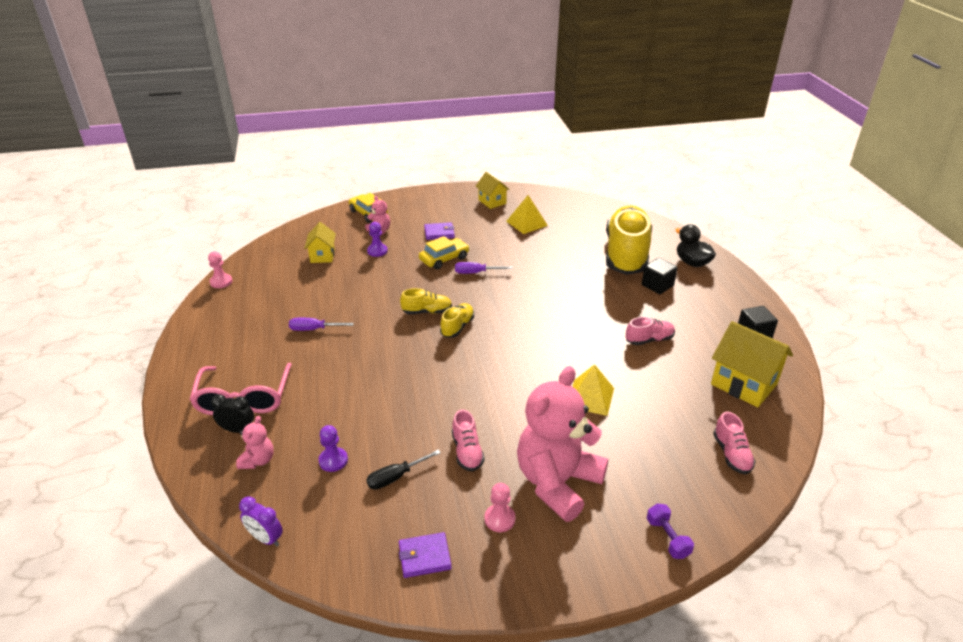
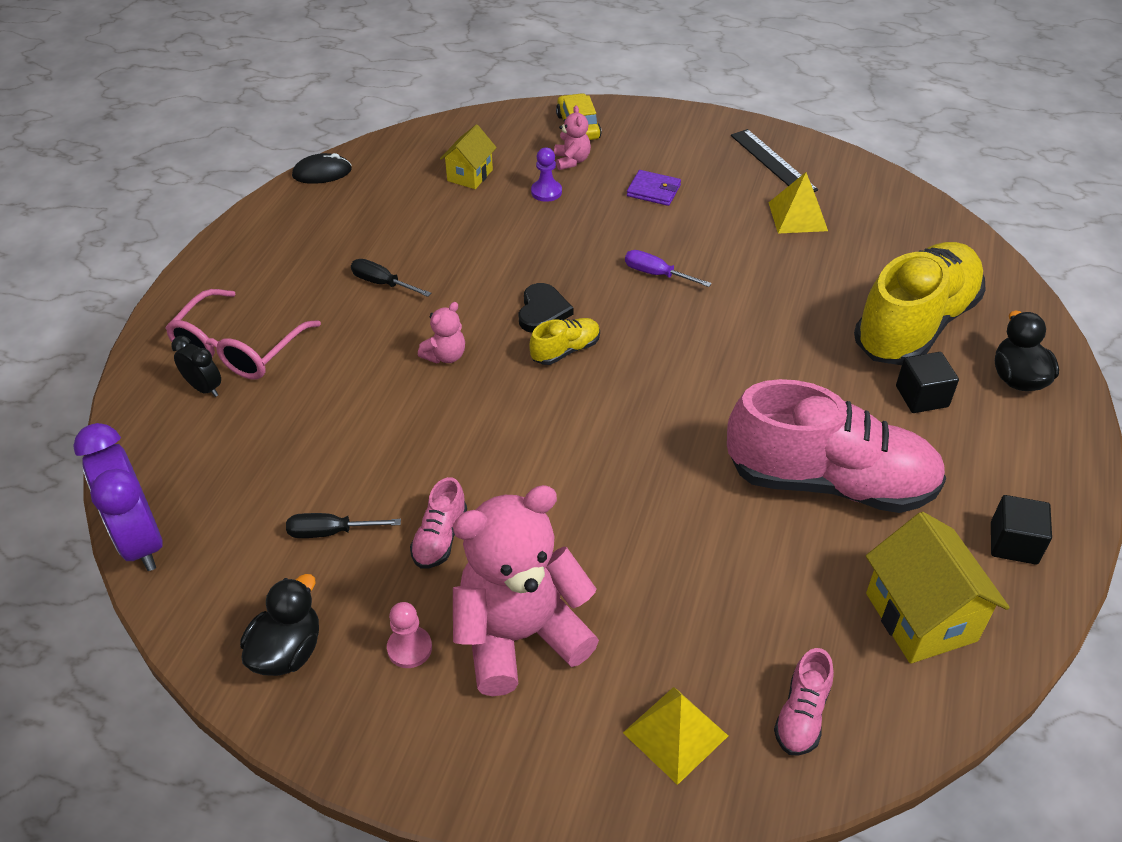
camera: 30 degrees right, 10 degrees up
pink pawn [208,252,232,288] -> black mouse [292,153,352,184]
pink teddy bear [236,416,274,469] -> pink teddy bear moved to [418,302,465,364]
purple clock [239,496,283,546] -> purple clock [73,423,163,571], size x1.96
purple screwdriver [289,318,354,331] -> black screwdriver [351,259,431,297]
purple pawn [319,425,348,472] -> none
purple wallet [399,532,451,578] -> black duck [240,574,319,676]
yellow shoe [400,288,452,314] -> black heart [518,283,573,333]
yellow car [419,236,469,269] -> none
yellow house [476,172,510,209] -> black ruler [731,129,818,192]
yellow pyramid [572,364,614,416] -> yellow pyramid moved to [623,687,728,785]
pink shoe [626,317,675,345] -> pink shoe [727,379,946,513], size x2.37
purple dumbbell [647,503,694,559] -> none

